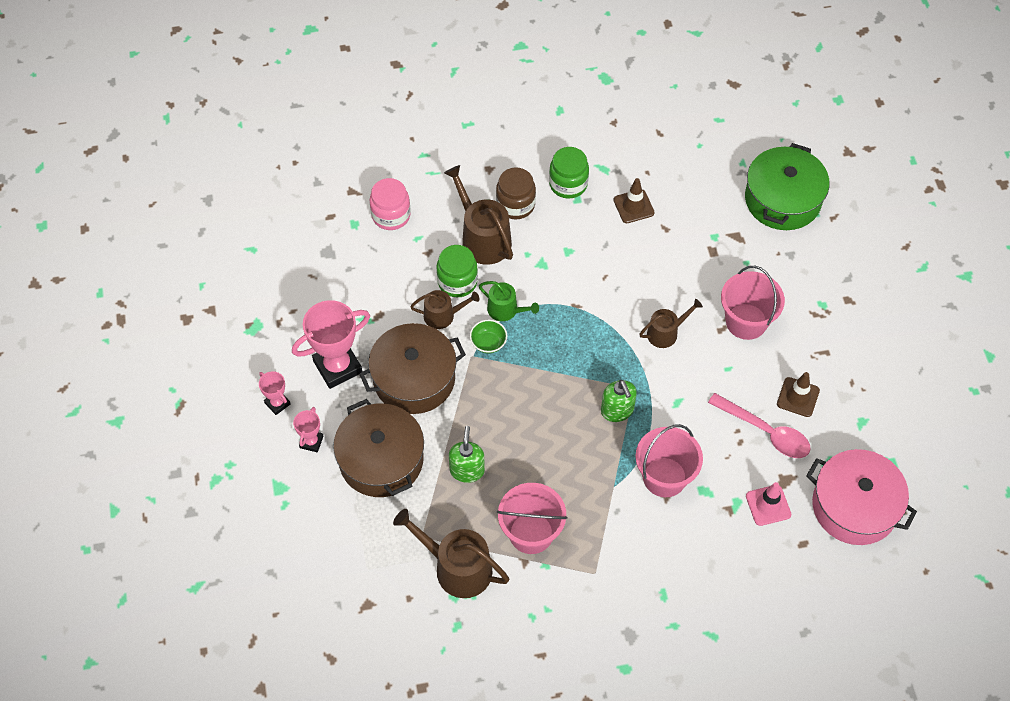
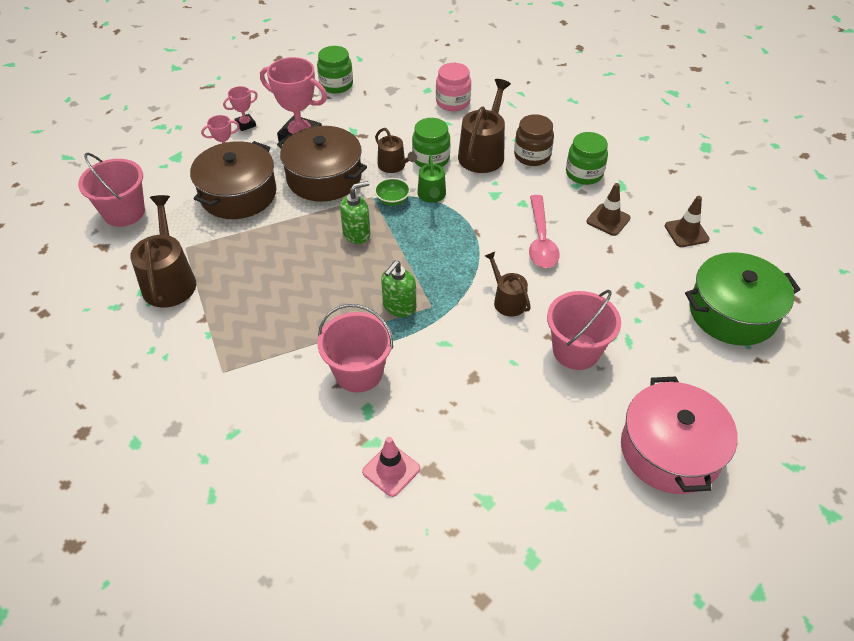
camera: 55 degrees right, 10 degrees down
pink trophy [259,371,291,415] -> pink trophy turned 45 degrees clockwise [223,86,258,131]
green soap dispenser [449,426,485,483] -> green soap dispenser moved to [340,181,370,244]
pink bucket [497,483,568,554] -> pink bucket moved to [78,153,145,227]
brown watering can [639,299,703,348] -> brown watering can turned 150 degrees counterclockwise [485,252,531,316]
pink spoon [708,393,811,458] -> pink spoon moved to [529,195,560,268]
brown traffic cone [777,372,820,417] -> brown traffic cone moved to [665,196,710,247]
pink pot [806,449,917,545] -> pink pot moved to [621,376,738,494]
none -> green jar [317,46,353,93]

